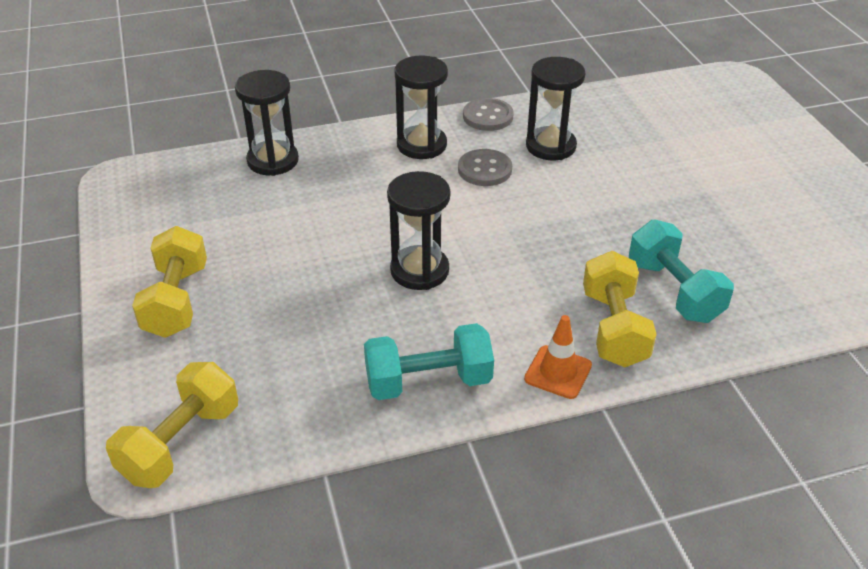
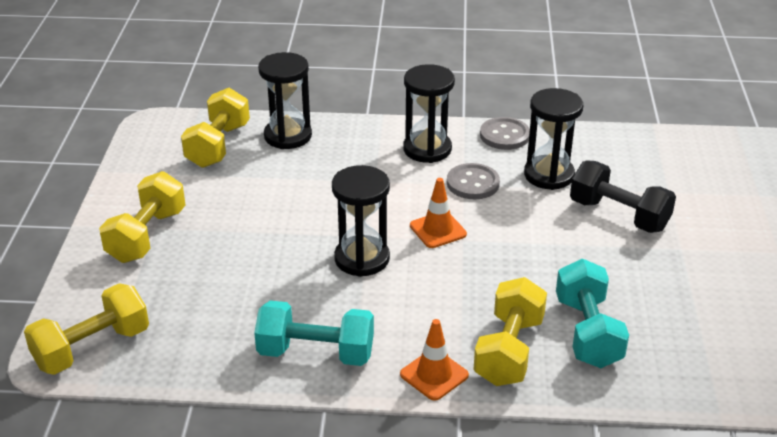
camera: 20 degrees right, 5 degrees down
none -> yellow dumbbell [181,88,250,168]
none -> orange traffic cone [410,178,467,248]
none -> black dumbbell [570,160,676,233]

